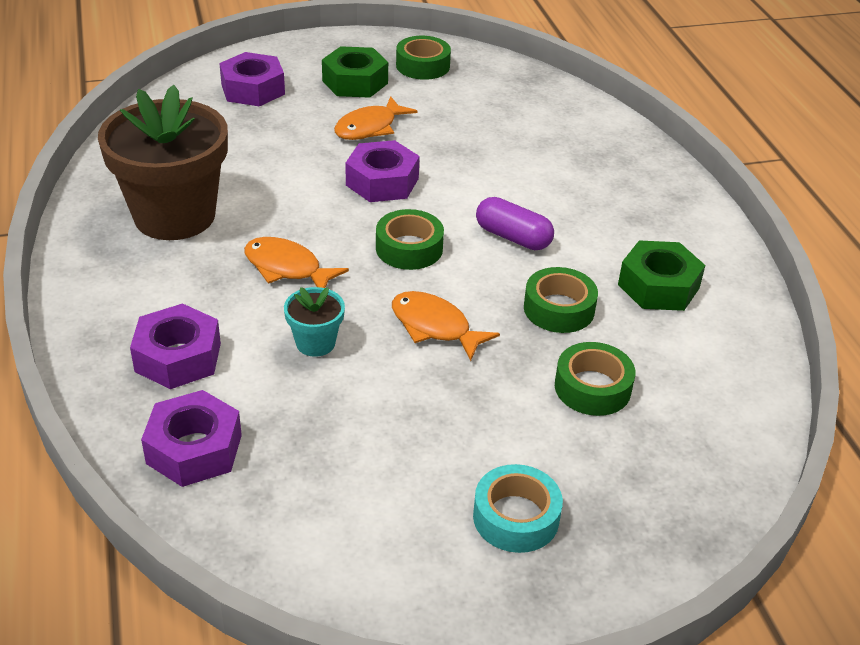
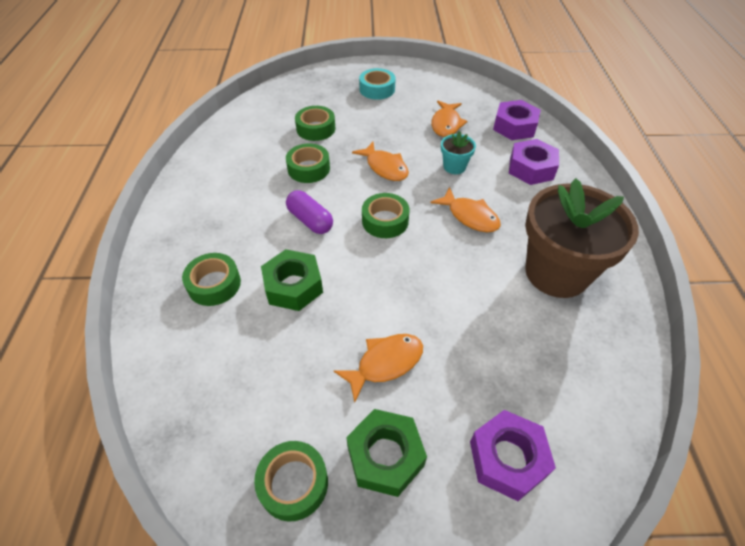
camera: 165 degrees left, 10 degrees up
purple nut [345,140,420,202] -> none
green nut [618,240,705,311] -> green nut moved to [261,249,323,311]
none -> green tape [182,253,241,306]
none -> orange fish [431,101,468,137]

